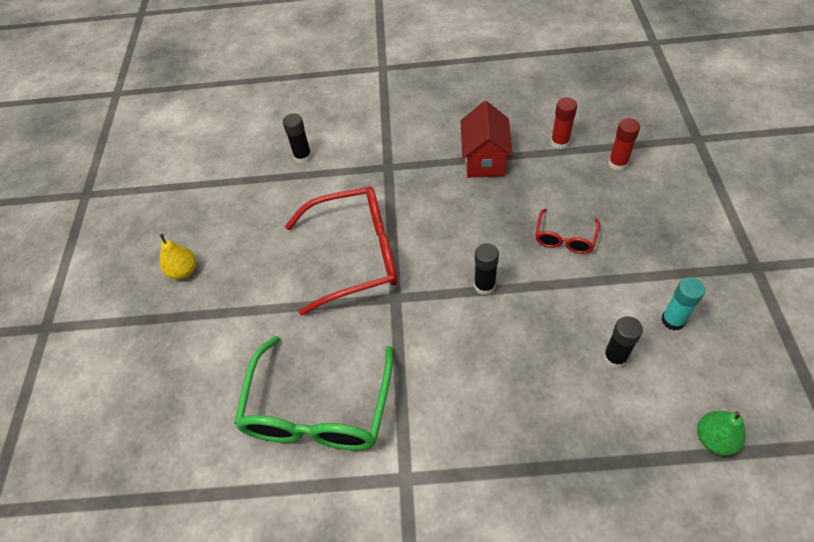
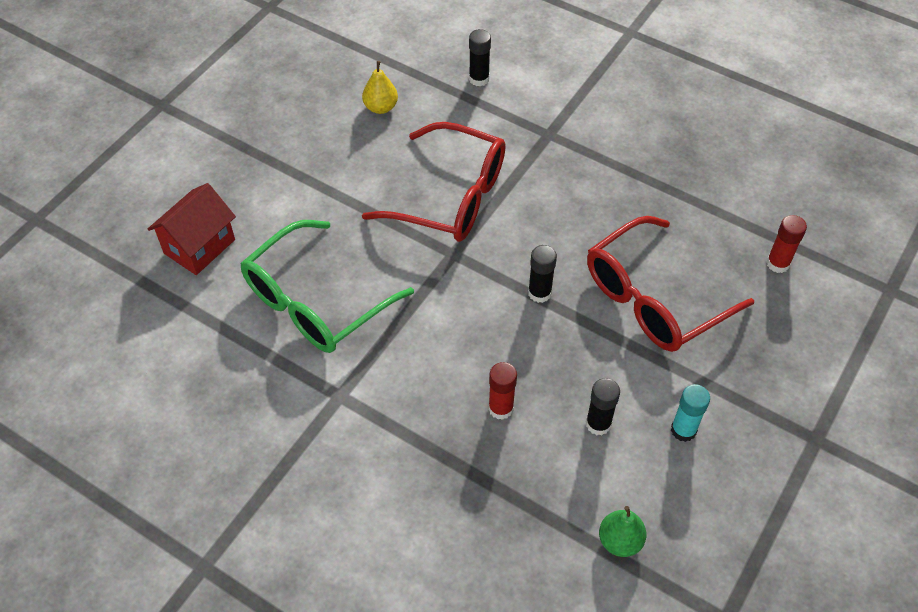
camera: 30 degrees right, 0 degrees up
yellow pear [160,234,196,279] -> yellow pear moved to [362,61,398,114]
red house [460,101,513,178] -> red house moved to [148,183,236,275]
red glasses [535,209,600,254] -> red glasses [587,216,754,352], size x2.07
red glue stick [551,97,577,150] -> red glue stick moved to [488,362,517,420]

